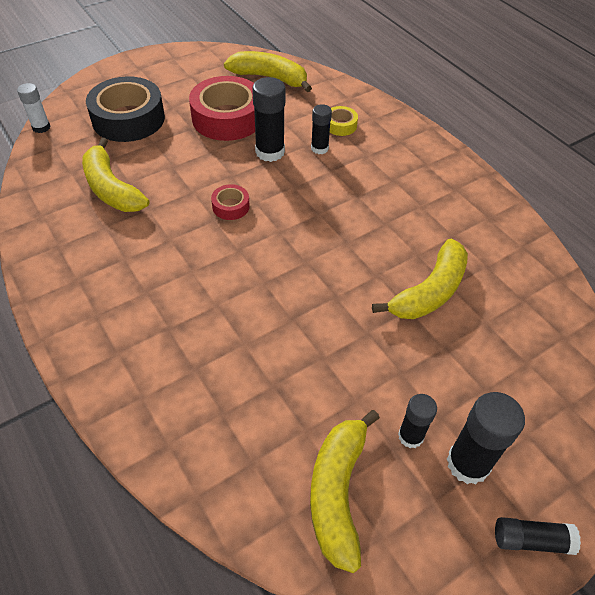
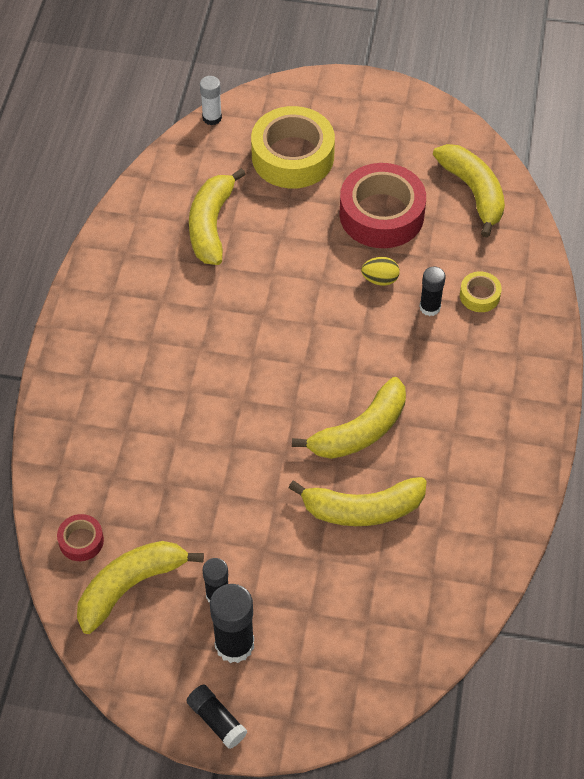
camera: 45 degrees right, 5 degrees up
black tape [86,76,165,142] -> yellow tape [251,106,335,188]
red tape [211,184,250,220] -> red tape moved to [57,514,104,561]
black glue stick [252,77,286,162] -> yellow egg [361,257,399,286]
none -> yellow banana [292,377,406,459]

